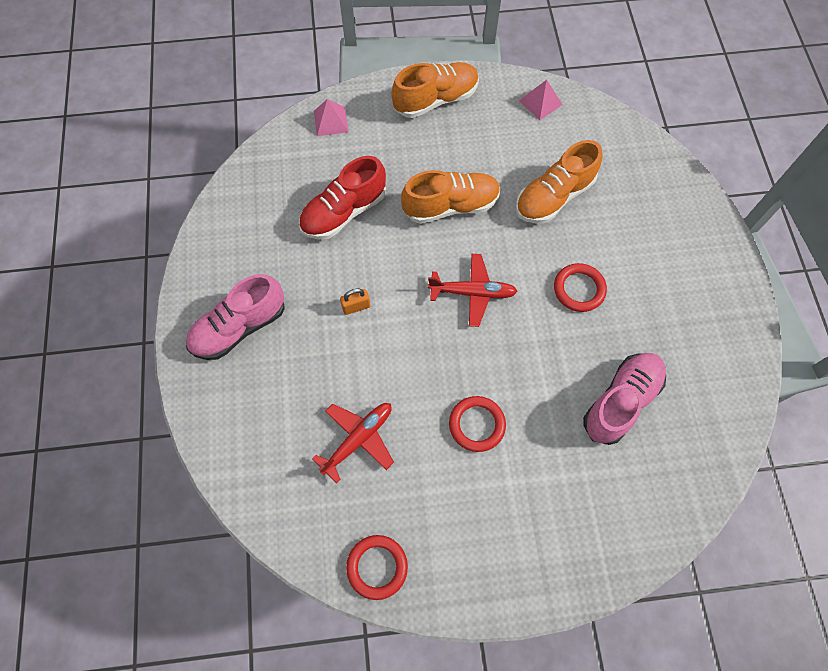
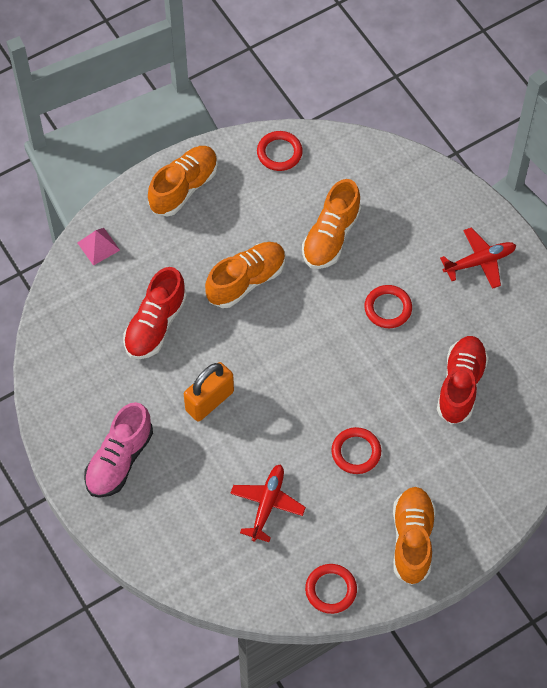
camera: 25 degrees left, 5 degrees down
orange padlock [340,289,370,315] -> orange padlock [184,362,234,422], size x2.00
red plane [428,254,518,327] -> red plane moved to [440,228,516,289]
pink pyramid [519,80,563,120] -> red ring [257,131,303,171]
pink shoe [583,353,666,445] -> red shoe [437,336,489,424]
none -> orange shoe [393,487,436,585]

